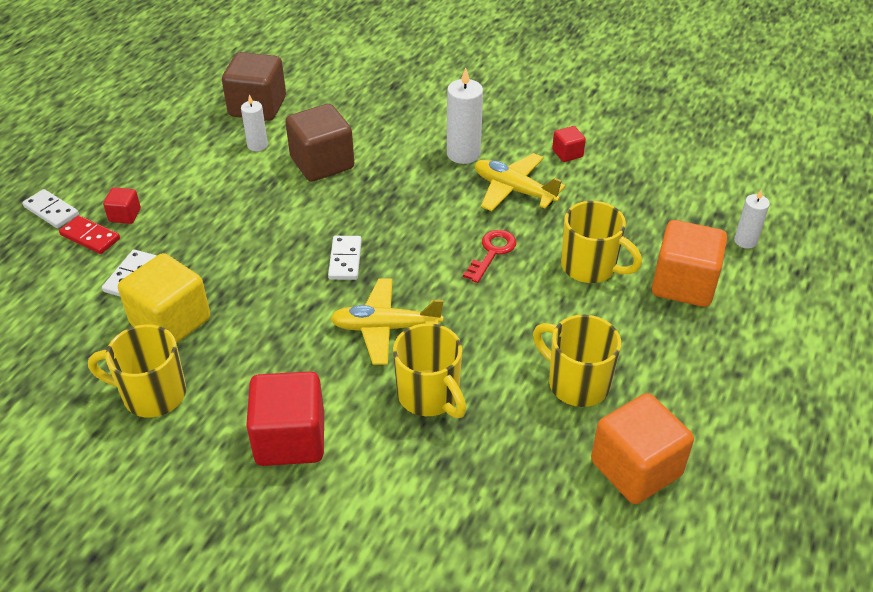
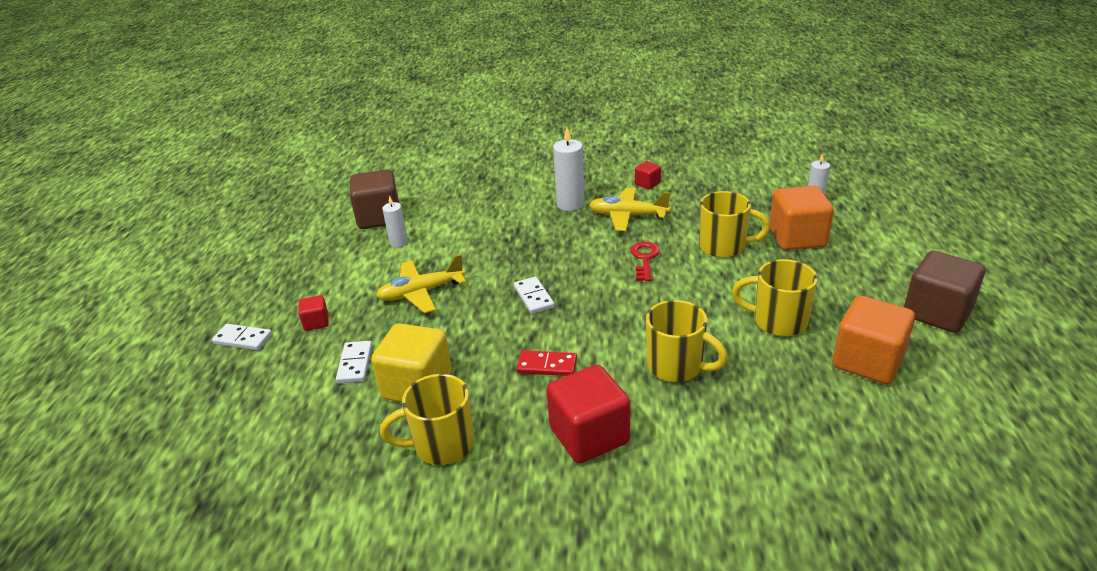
camera: 20 degrees left, 10 degrees down
red domino [59,215,120,254] -> red domino moved to [516,350,577,376]
brown cube [285,104,354,182] -> brown cube moved to [904,251,985,333]
yellow plane [330,278,443,365] -> yellow plane moved to [376,254,466,314]

